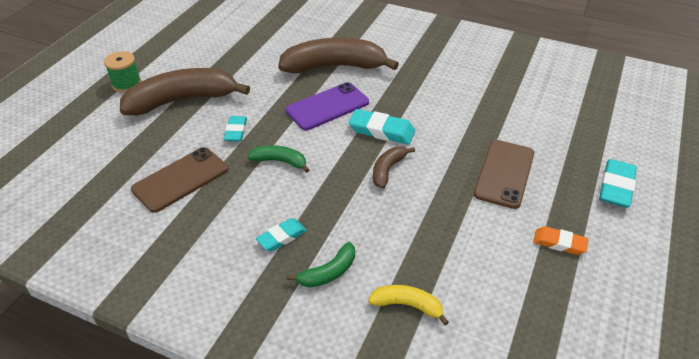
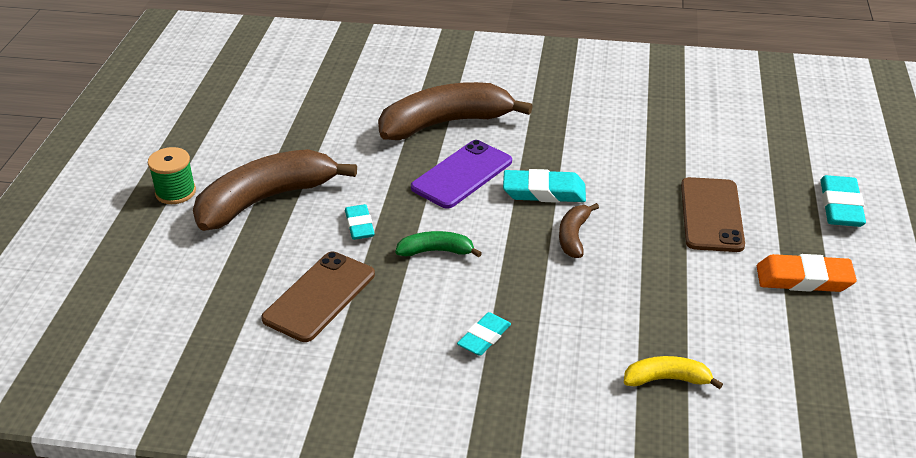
camera: 15 degrees left, 5 degrees down
green banana [287,242,355,288] -> none
orange eraser [533,226,588,255] -> orange eraser [757,254,857,292], size x1.53

